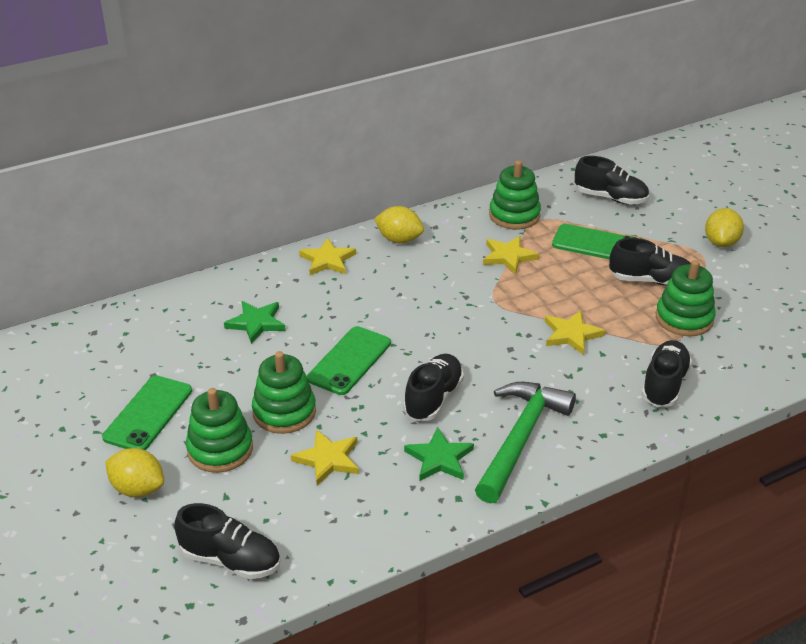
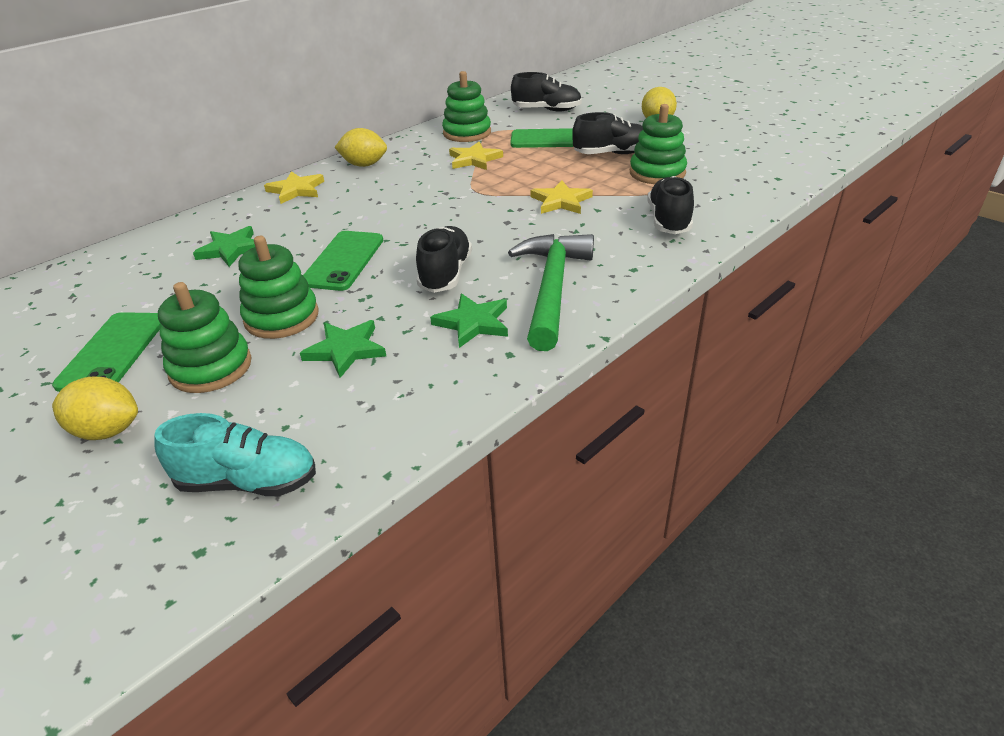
camera: 15 degrees left, 0 degrees up
black shoe [174,503,280,579] -> turquoise shoe [154,413,316,496]
yellow star [291,430,359,486] -> green star [300,320,386,378]

